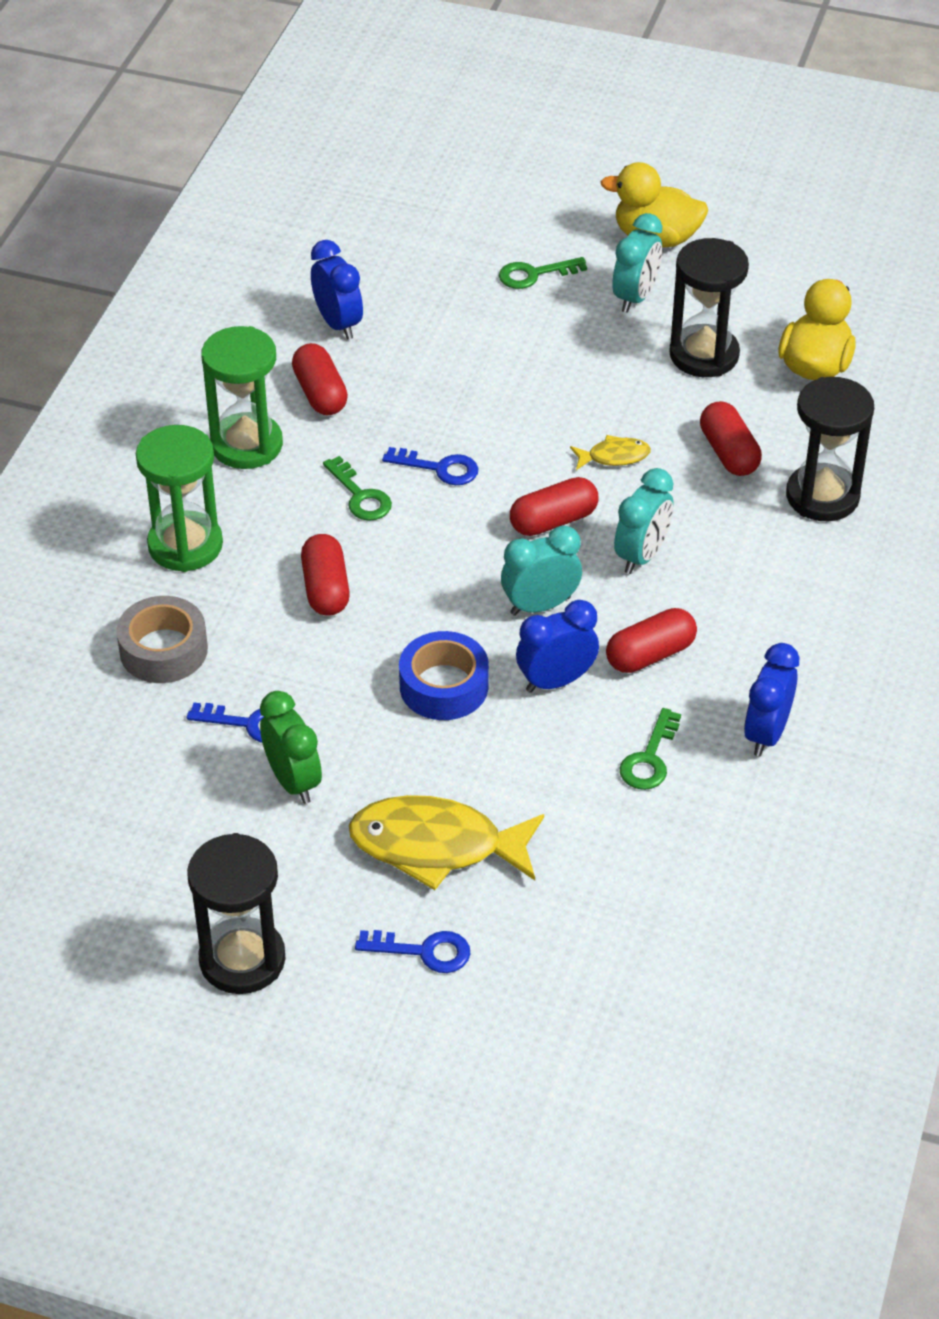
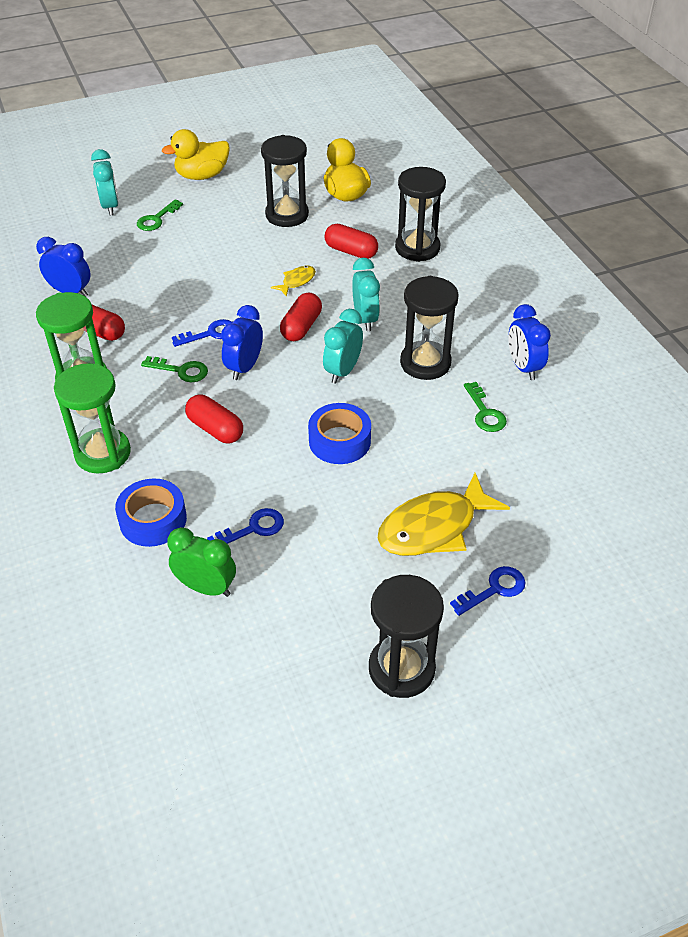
camera: 40 degrees left, 0 degrees up
grey tape [116,596,208,683] -> blue tape [115,478,187,547]
green clock [260,691,322,804] -> green clock moved to [167,527,236,597]
blue clock [516,600,599,693] -> blue clock moved to [221,305,263,380]
red capsule [606,608,697,673] -> black hourglass [400,276,459,380]
turquoise clock [613,213,662,313] -> turquoise clock moved to [91,149,119,216]

